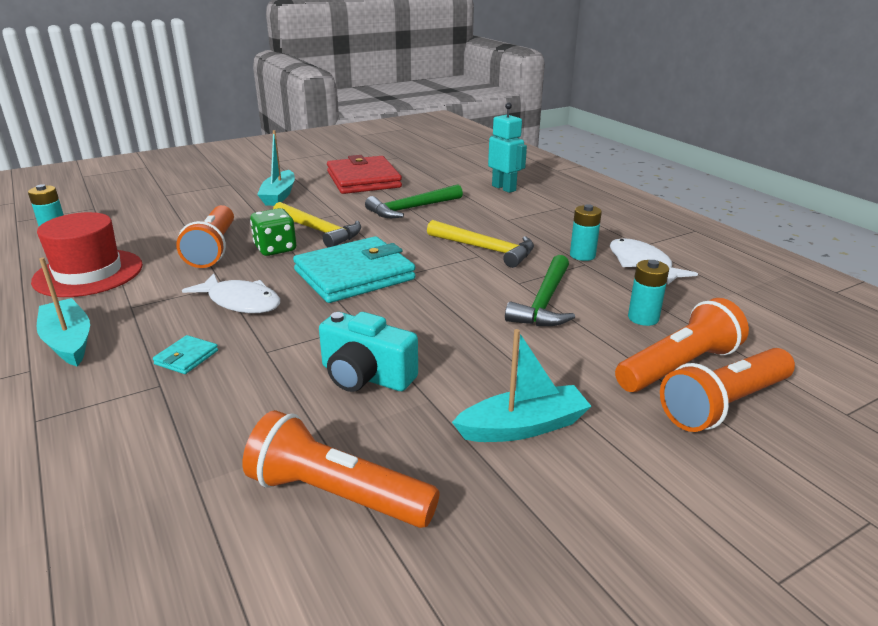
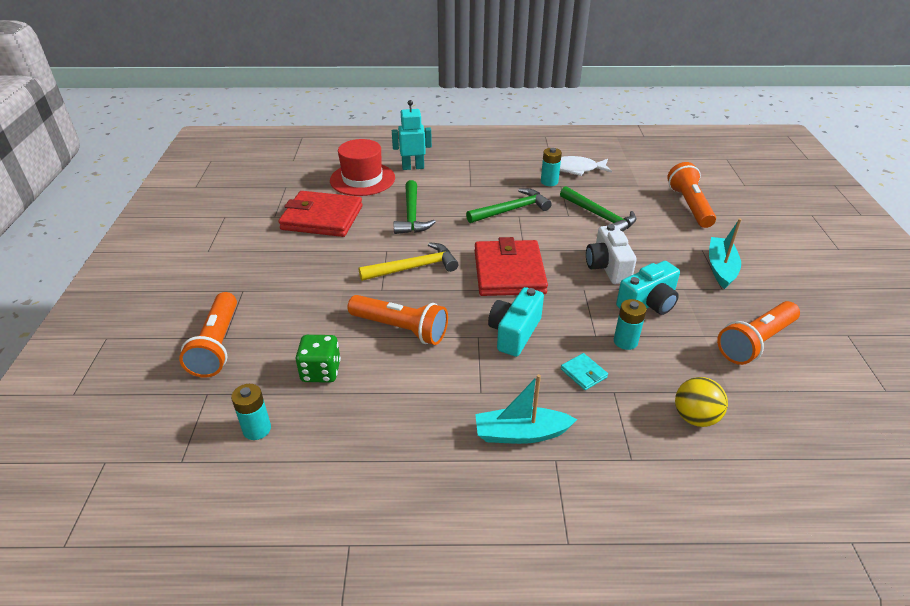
camera: 60 degrees left, 10 degrees up
red hat [31,212,143,297] -> red hat moved to [330,139,395,196]
white fish [182,273,280,313] -> turquoise camera [488,287,544,357]
green dice [250,208,296,256] -> green dice moved to [295,335,341,383]
turquoise boat [257,130,295,206] -> none
turquoise wallet [293,236,416,303] -> red wallet [475,237,548,296]
yellow hammer [427,220,534,268] -> green hammer [466,188,552,223]
turquoise battery [628,260,669,326] -> turquoise battery moved to [614,299,647,350]
orange flashlight [660,348,795,432] -> orange flashlight moved to [179,292,237,378]
none -> white camera [586,224,637,284]
none -> yellow ball [675,377,728,427]

